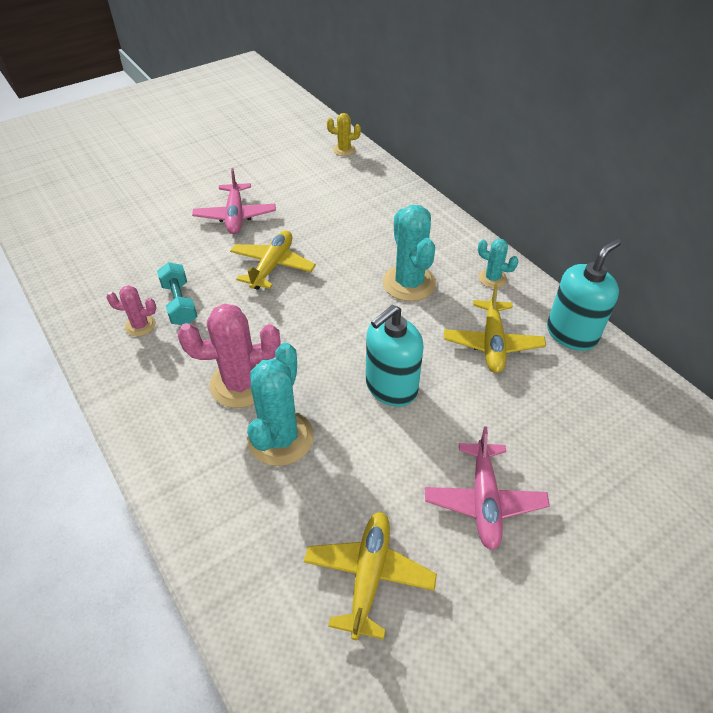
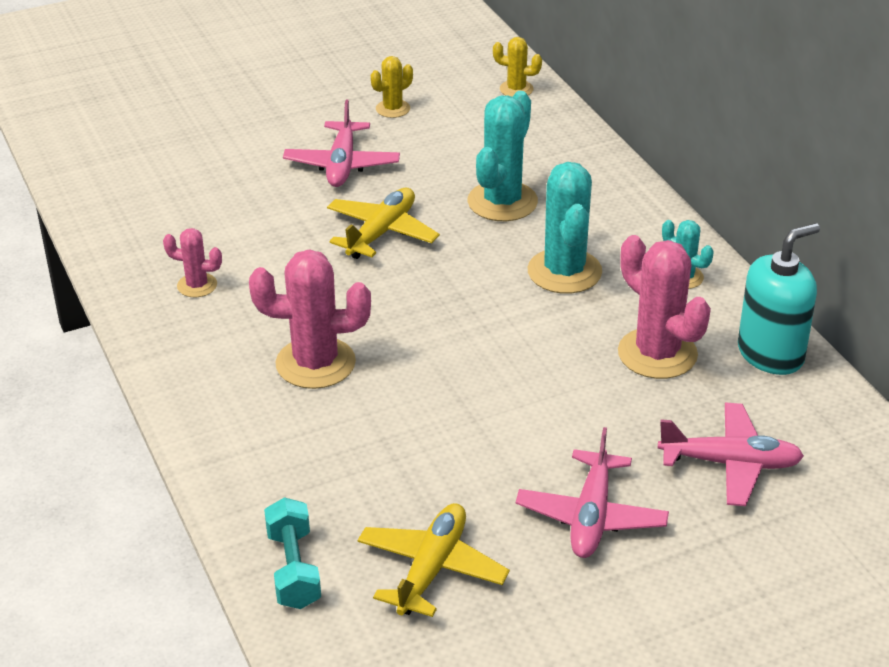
camera: 10 degrees right, 10 degrees down
turquoise dumbbell [157,262,198,325] -> turquoise dumbbell moved to [264,497,321,609]
turquoise cactus [247,343,314,466] -> turquoise cactus moved to [467,91,538,221]
turquoise soap dispenser [366,305,424,407] -> none
yellow plane [444,284,546,373] -> pink cactus [618,235,711,379]
none -> yellow cactus [371,56,413,118]
none -> pink plane [658,403,804,506]

